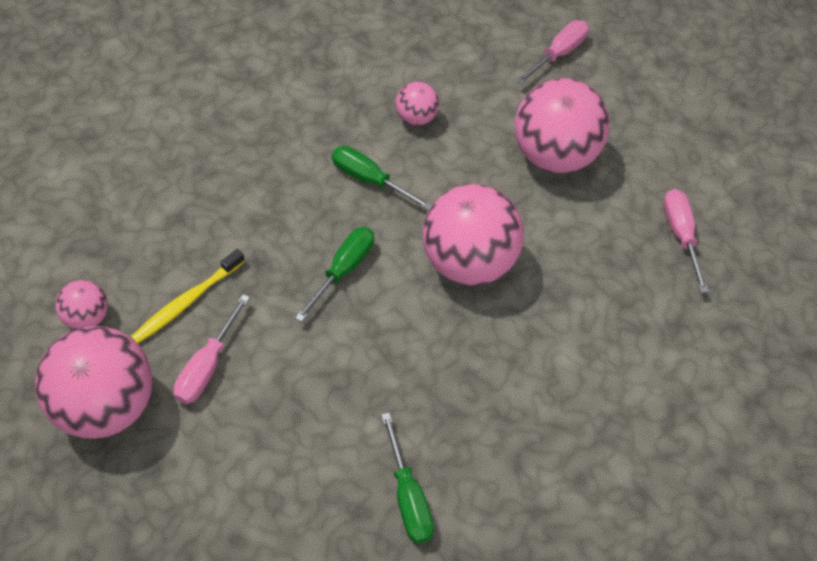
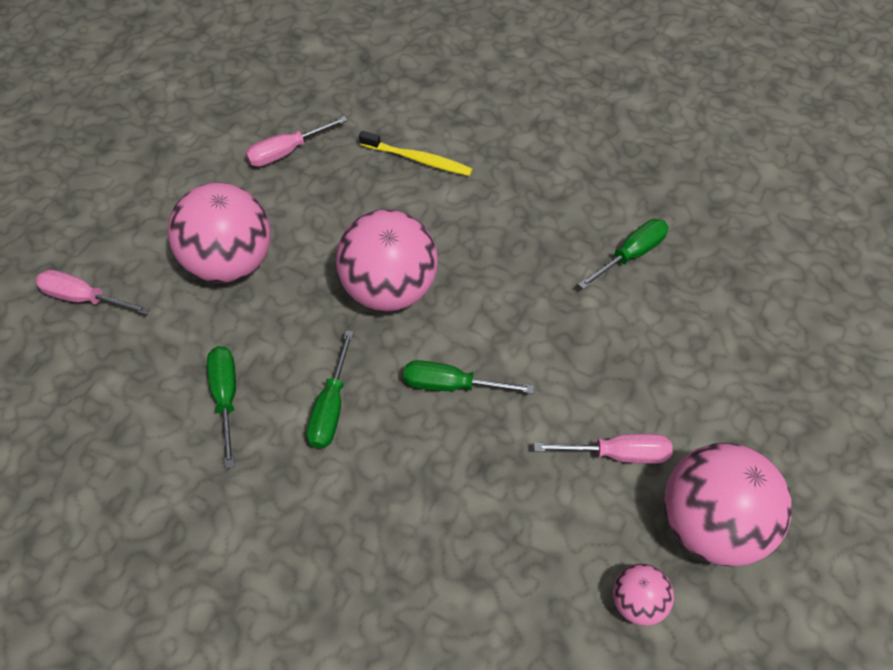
camera: 110 degrees left, 0 degrees up
yellow toothbrush [131,249,245,344] -> yellow toothbrush moved to [359,131,473,176]
pink ball [395,81,439,126] -> green screwdriver [207,346,236,468]

